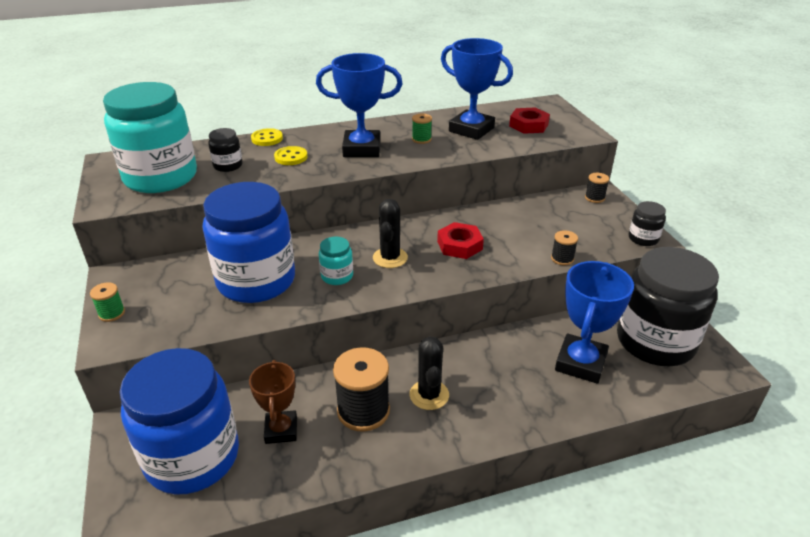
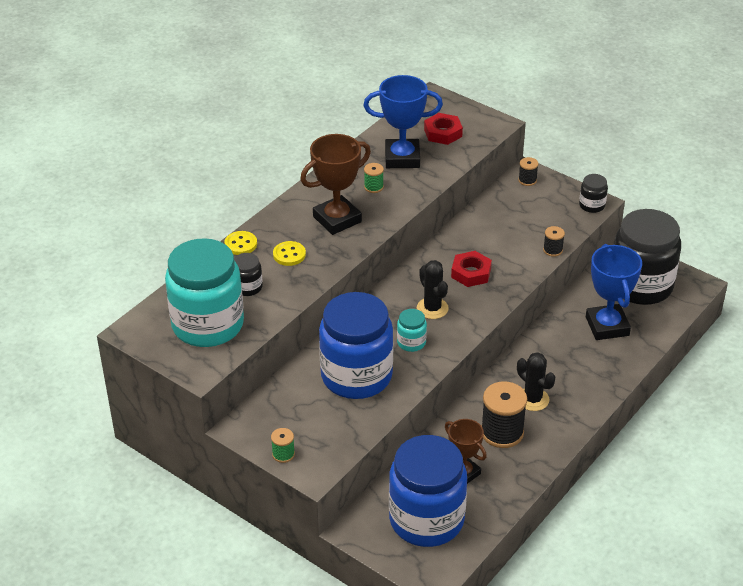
camera: 35 degrees left, 5 degrees up
blue trophy [316,53,403,157] -> brown trophy [300,134,371,235]

